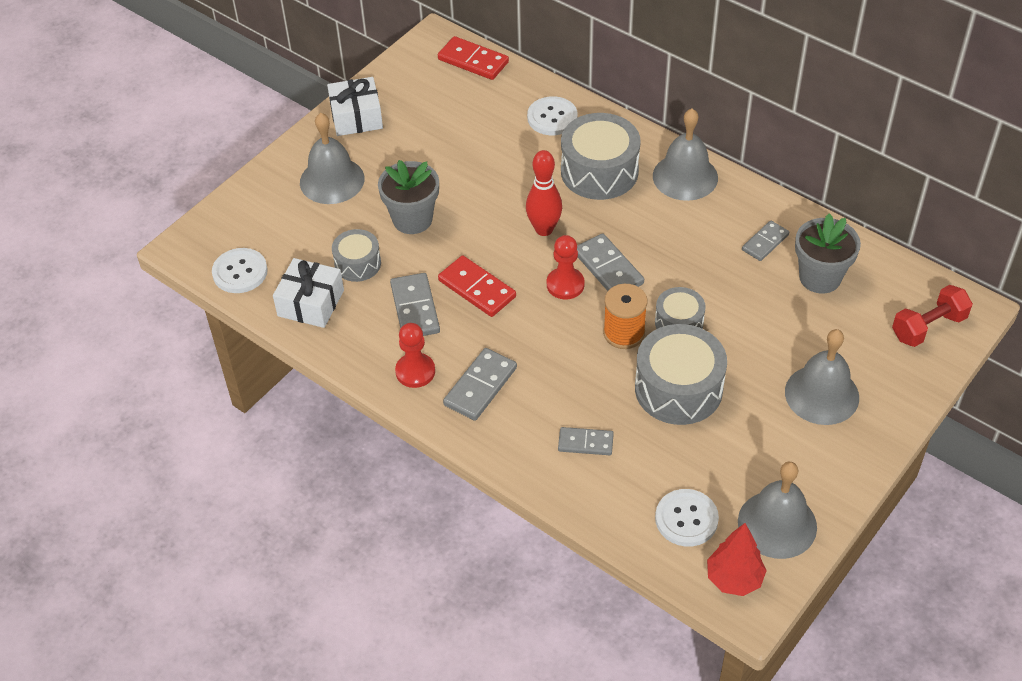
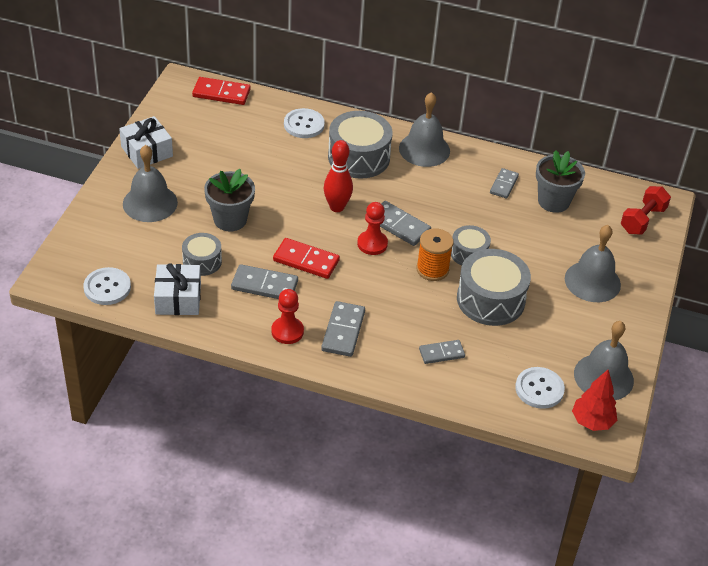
camera: 25 degrees left, 5 degrees down
grey domino [390,273,440,336] -> grey domino turned 45 degrees counterclockwise [231,264,298,299]

